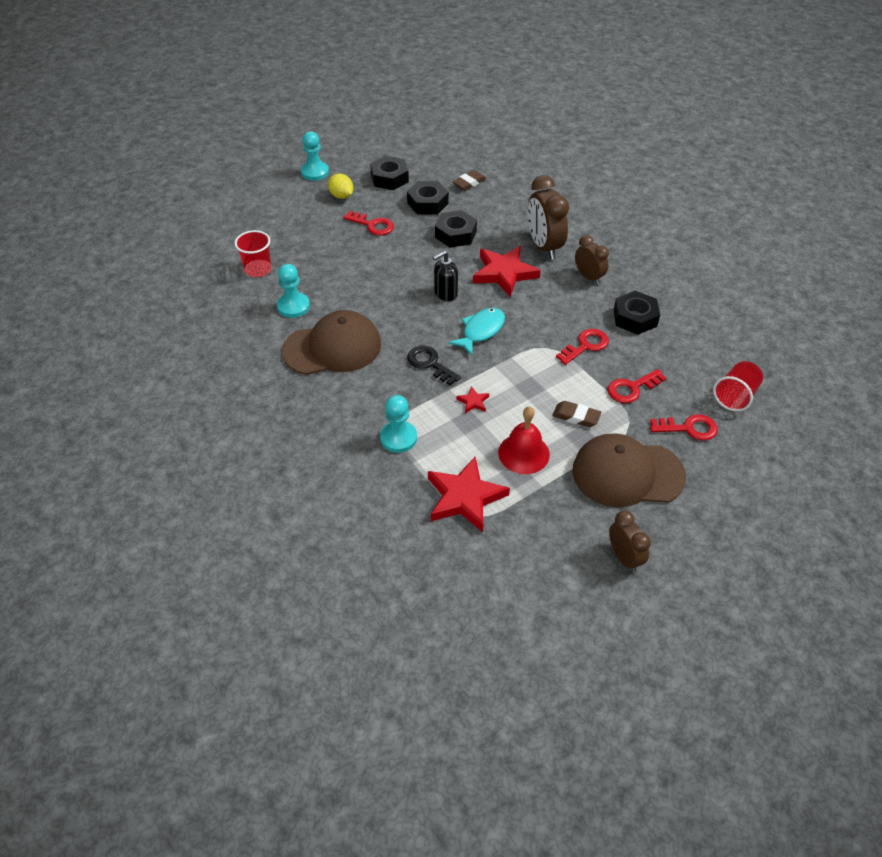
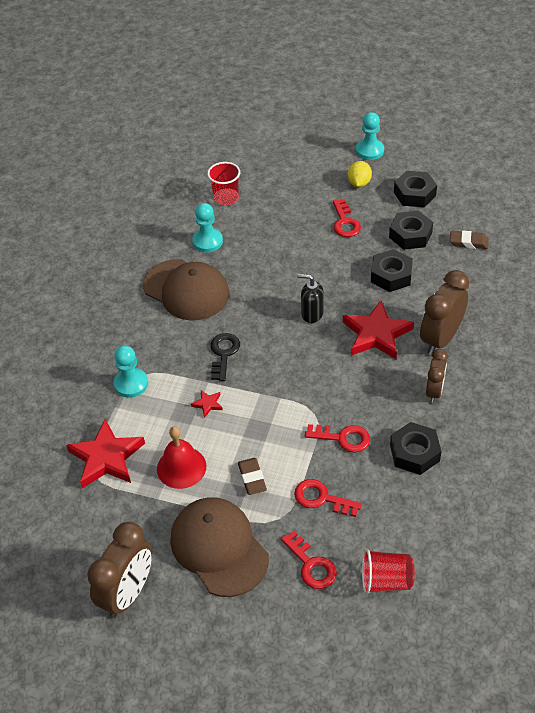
camera: 55 degrees right, 0 degrees up
turquoise fish [448,308,505,356] -> none
brown clock [609,511,651,572] -> brown clock [87,522,152,618], size x1.65

